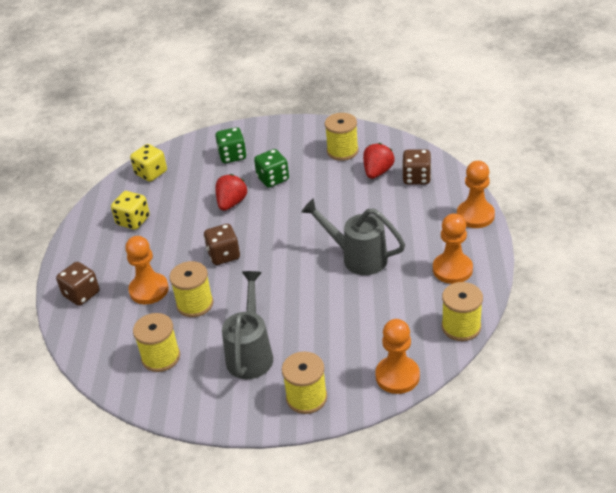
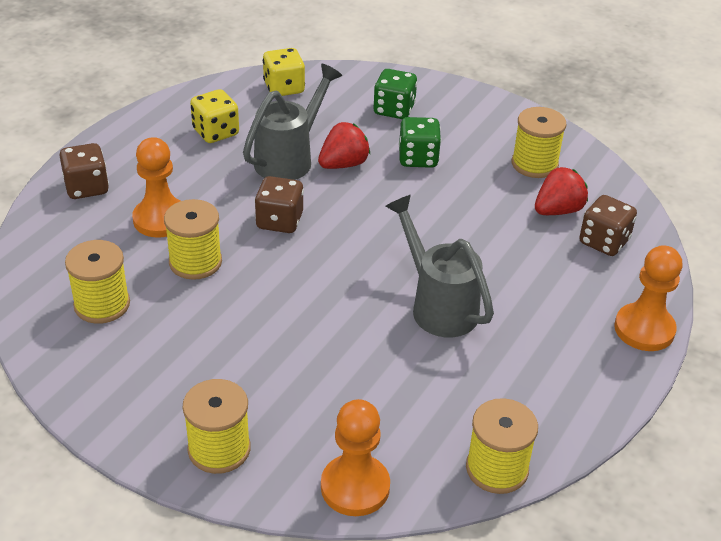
camera: 25 degrees right, 0 degrees up
grey watering can [222,271,273,379] -> grey watering can moved to [243,63,342,180]
orange pawn [433,213,473,284] -> none

